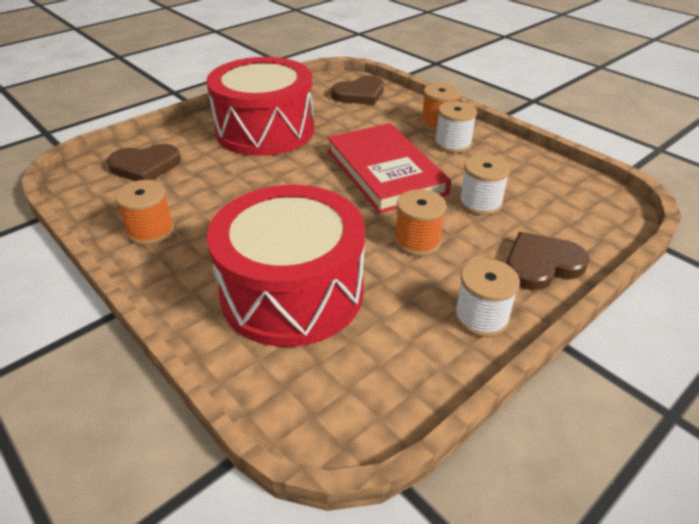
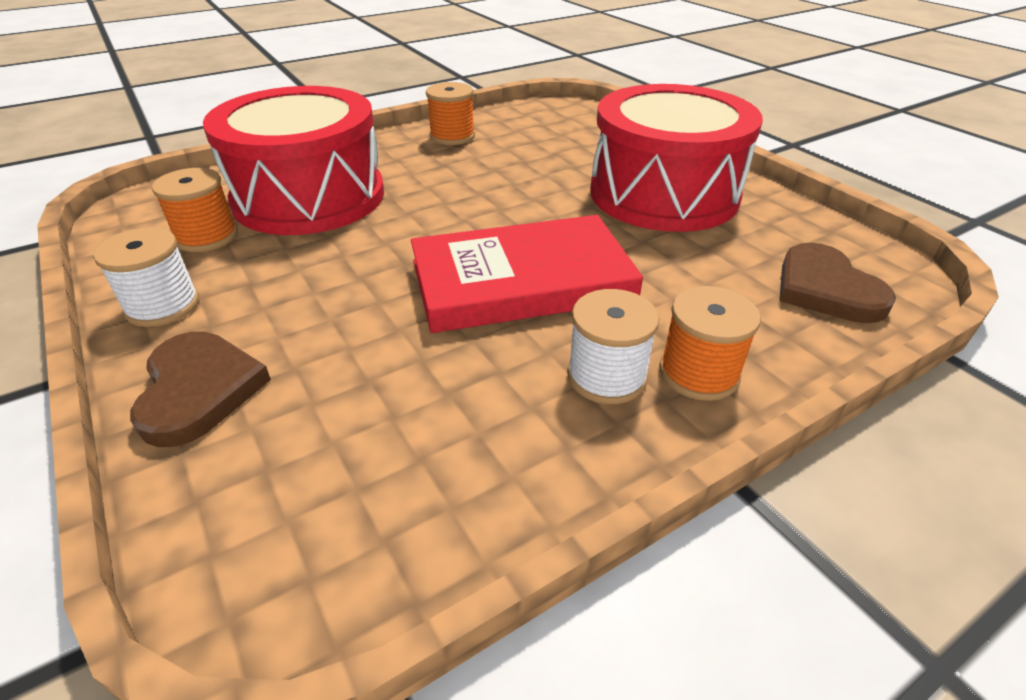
camera: 100 degrees right, 0 degrees up
brown heart [107,144,181,181] -> none
orange spool [395,189,447,256] -> orange spool moved to [152,168,238,252]
white spool [459,154,510,215] -> none

